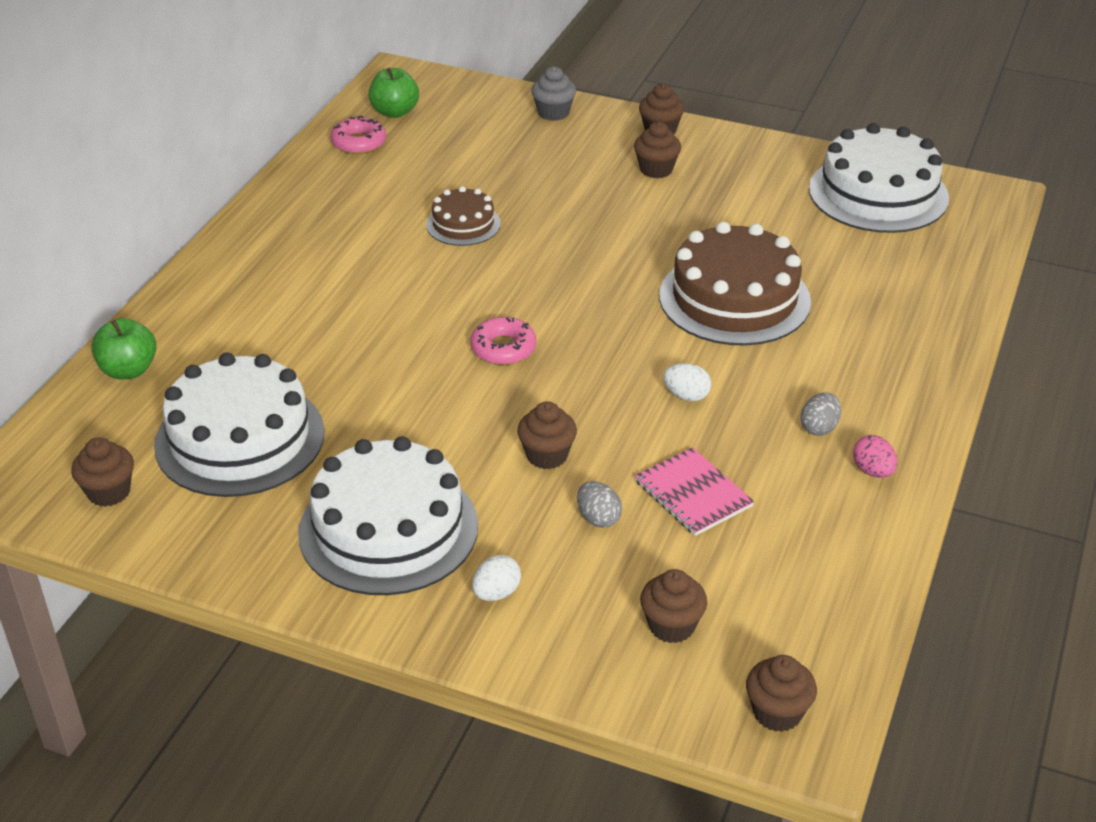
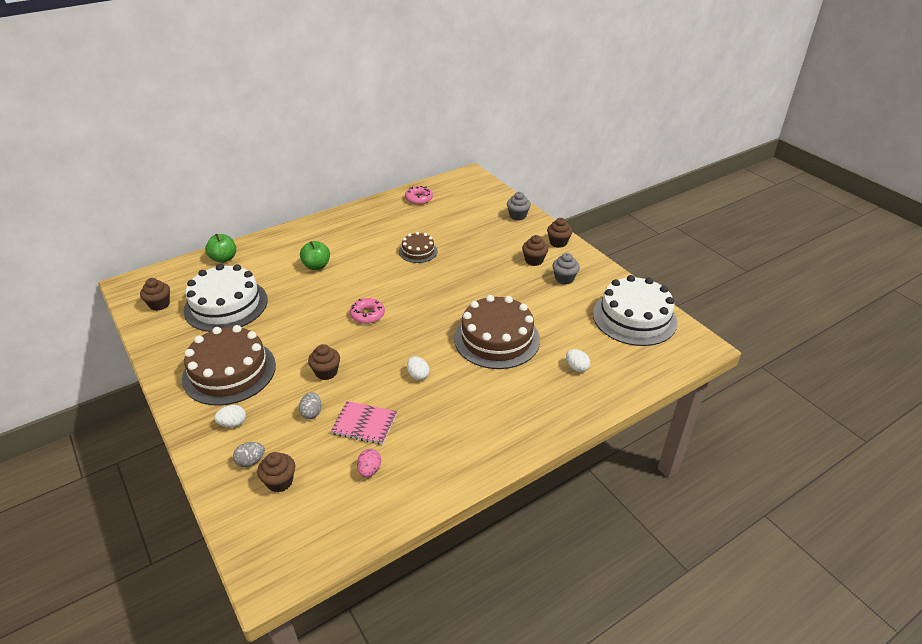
camera: 35 degrees right, 0 degrees up
white cake [298,436,478,595] -> brown cake [182,325,276,406]
green apple [369,68,419,118] -> green apple moved to [300,241,330,270]
pink notebook [635,447,754,536] -> pink notebook turned 75 degrees counterclockwise [331,401,397,445]
brown cupcake [746,655,817,732] -> none
grey egg [801,392,841,436] -> grey egg moved to [233,442,265,467]
pink egg [853,435,897,478] -> pink egg moved to [357,449,381,477]
none -> grey cupcake [552,253,580,285]
none -> white egg [566,349,590,372]

